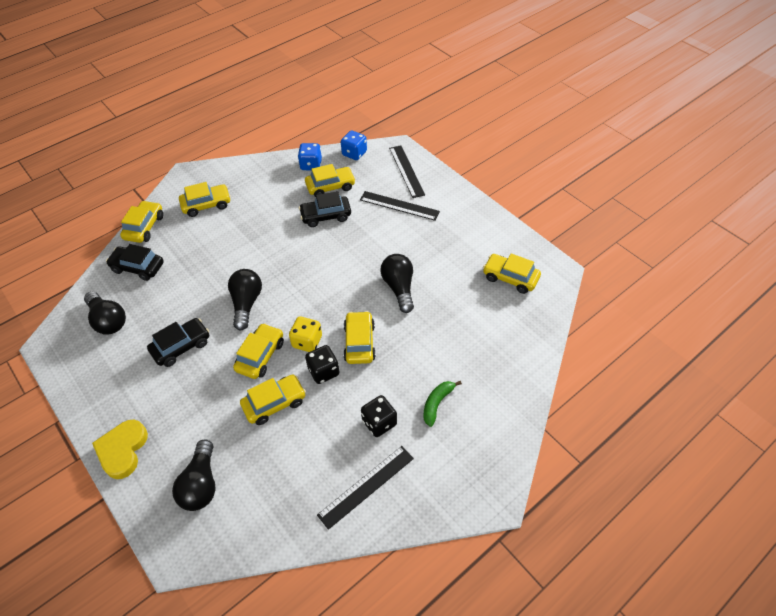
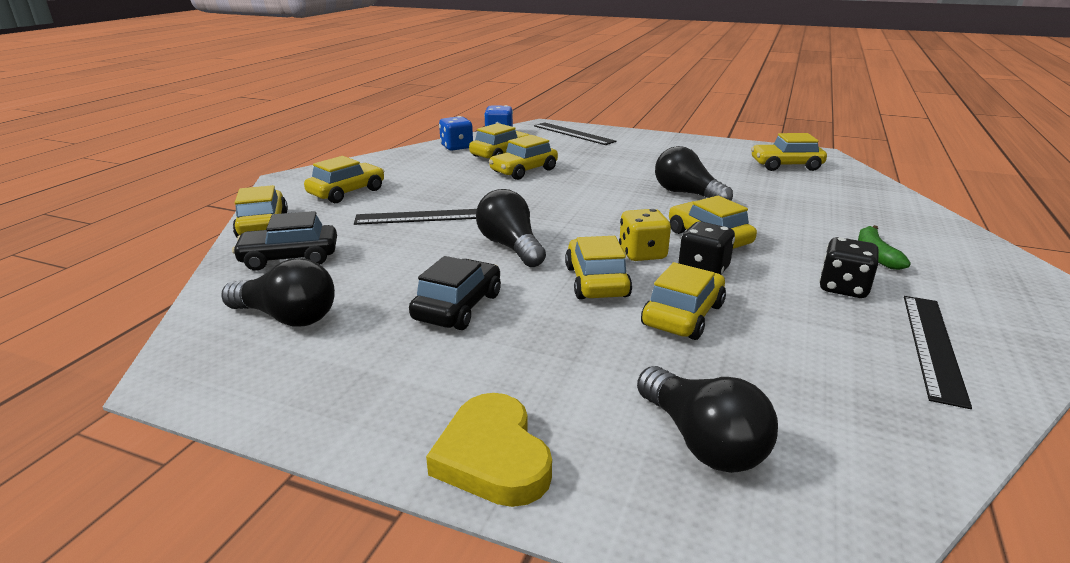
camera: 30 degrees left, 25 degrees down
black car [299,191,351,227] -> yellow car [489,135,558,180]
black ruler [360,191,440,221] -> black ruler moved to [354,209,477,225]

